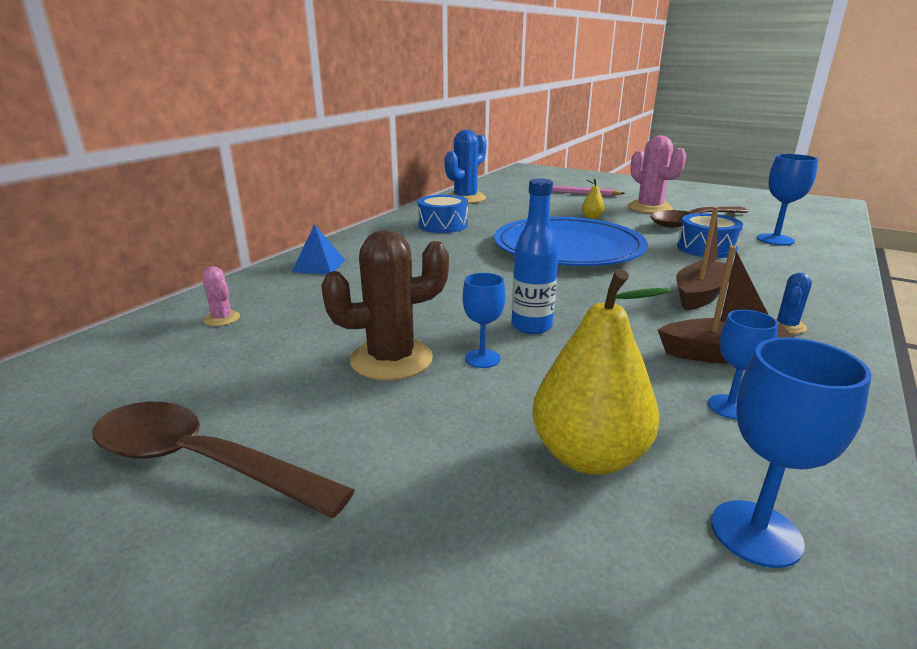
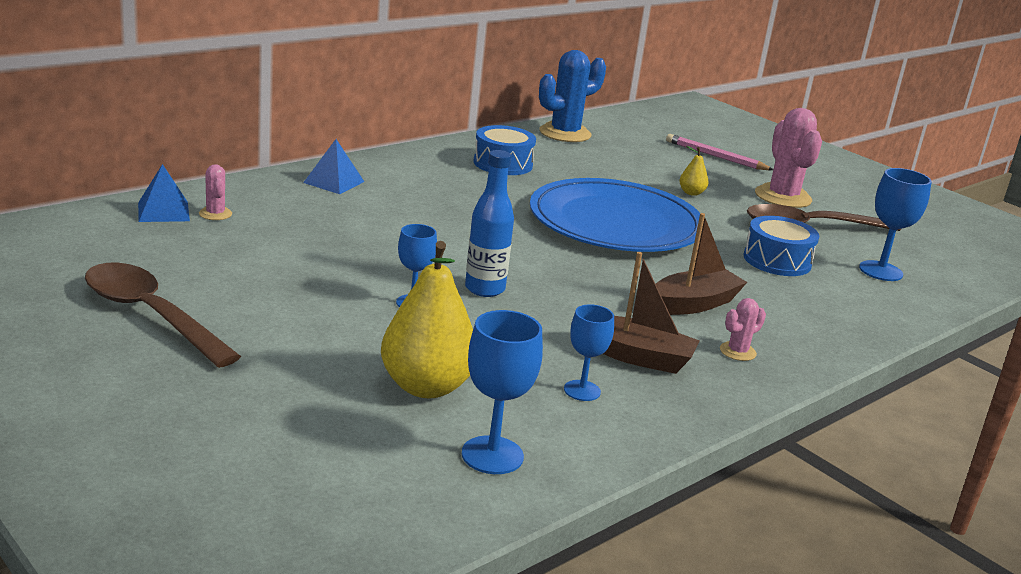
camera: 15 degrees right, 0 degrees up
brown cactus [321,230,449,381] -> none
blue cactus [773,273,812,334] -> pink cactus [720,298,766,361]
none -> blue pyramid [138,164,190,222]

